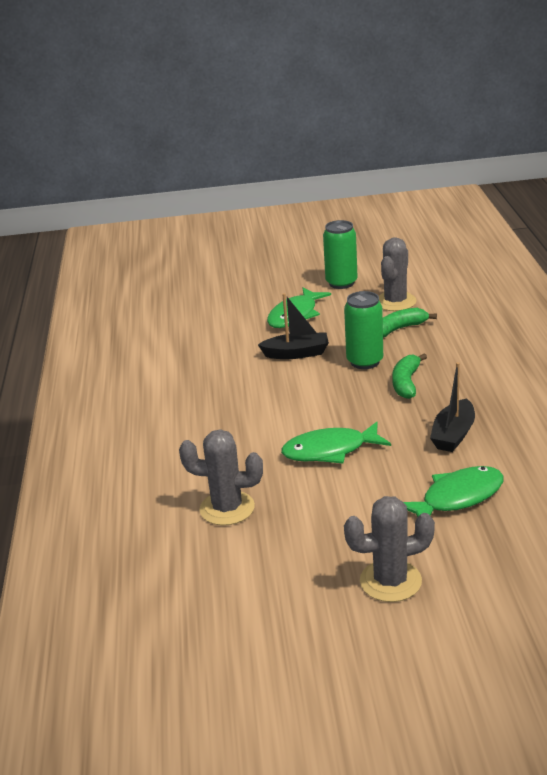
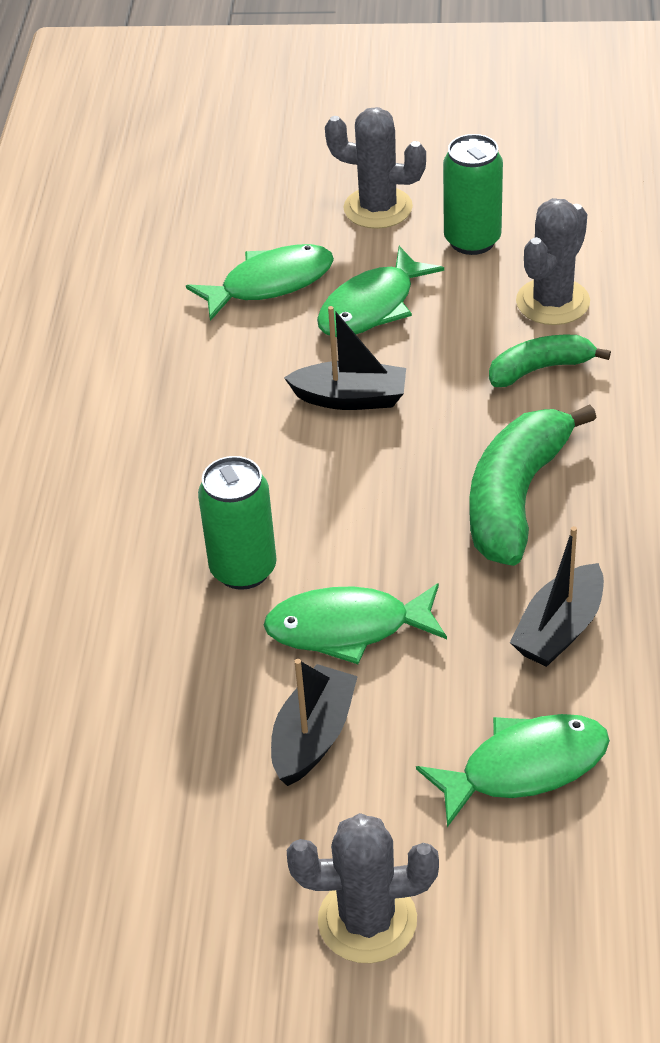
camera: 10 degrees right, 15 degrees up
grey cactus [179,429,263,525] -> grey cactus moved to [325,107,426,229]
green can [344,291,383,369] -> green can moved to [198,456,277,590]
green banana [392,354,427,399] -> green banana [470,405,597,566], size x1.69
none -> green fish [186,244,334,321]
none -> black boat [271,659,358,786]

